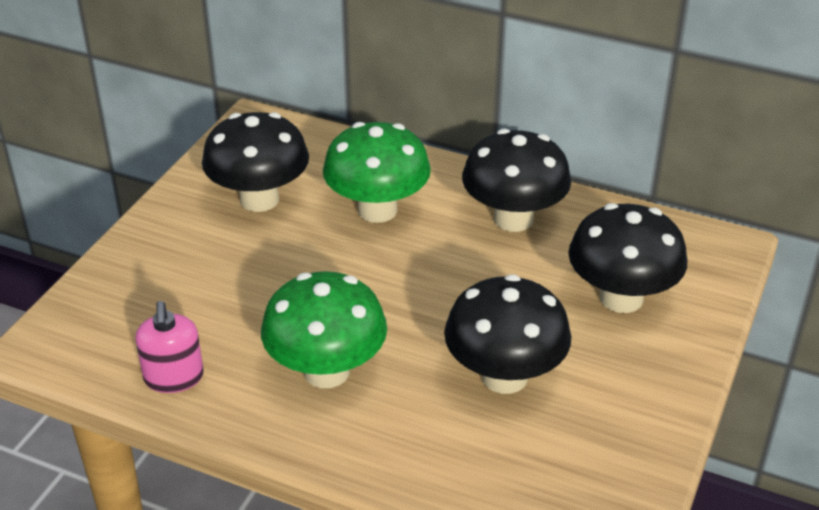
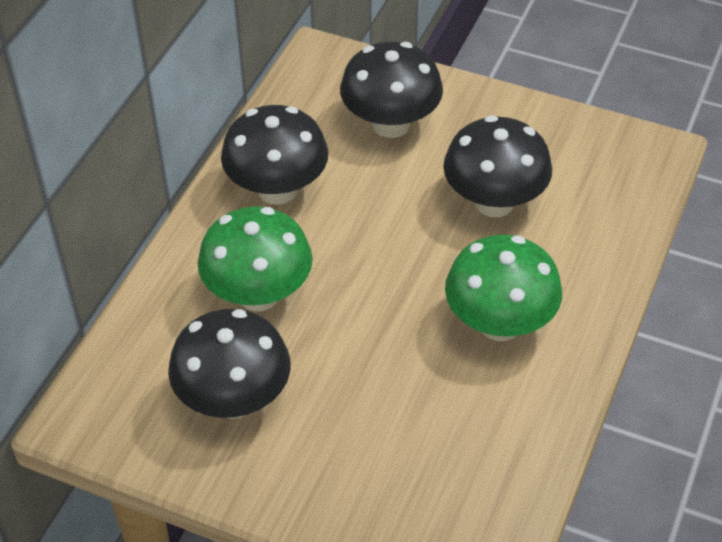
camera: 90 degrees left, 10 degrees up
pink soap dispenser [135,301,204,393] -> none

